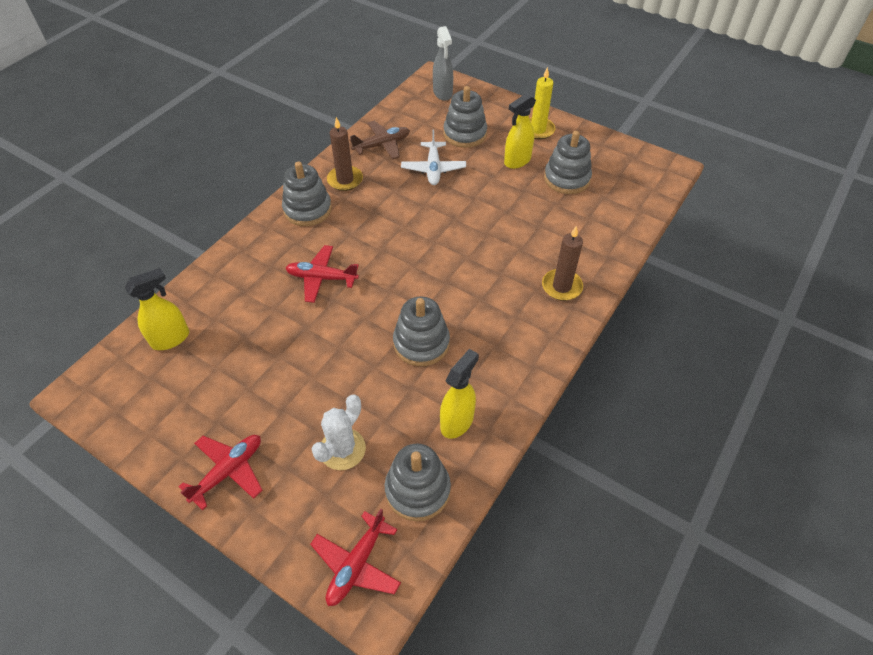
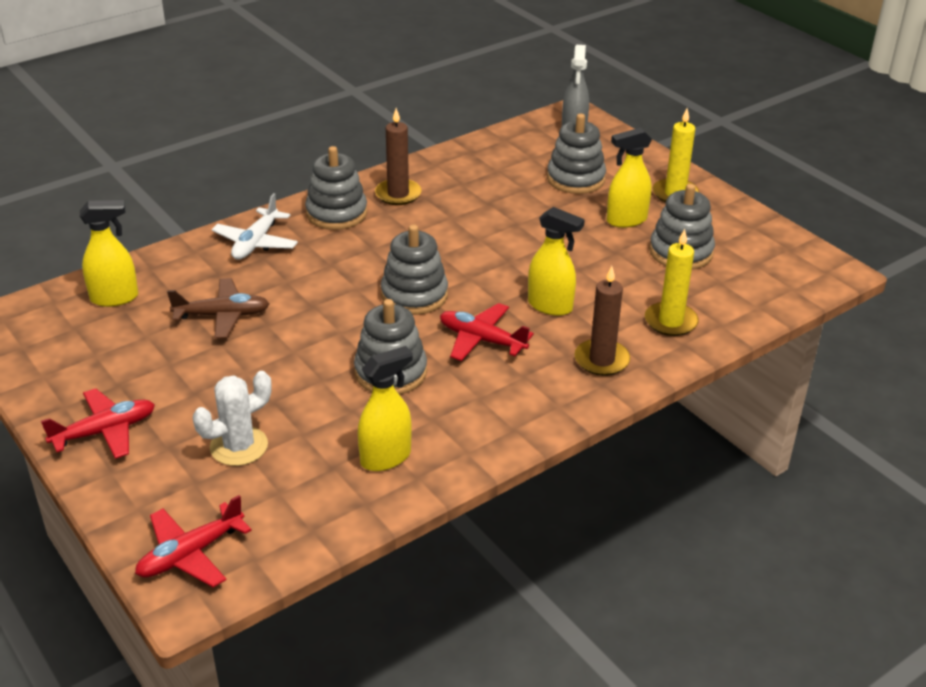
camera: 20 degrees right, 15 degrees down
red plane [286,245,359,303] -> red plane moved to [440,303,534,361]
brown plane [349,121,410,160] -> brown plane moved to [167,278,269,339]
grey stacking toy [385,444,451,521] -> grey stacking toy moved to [381,225,448,315]
white plane [401,129,466,185] -> white plane moved to [212,193,298,260]
none -> yellow spray bottle [528,207,585,316]
none -> yellow candle [645,229,698,336]

